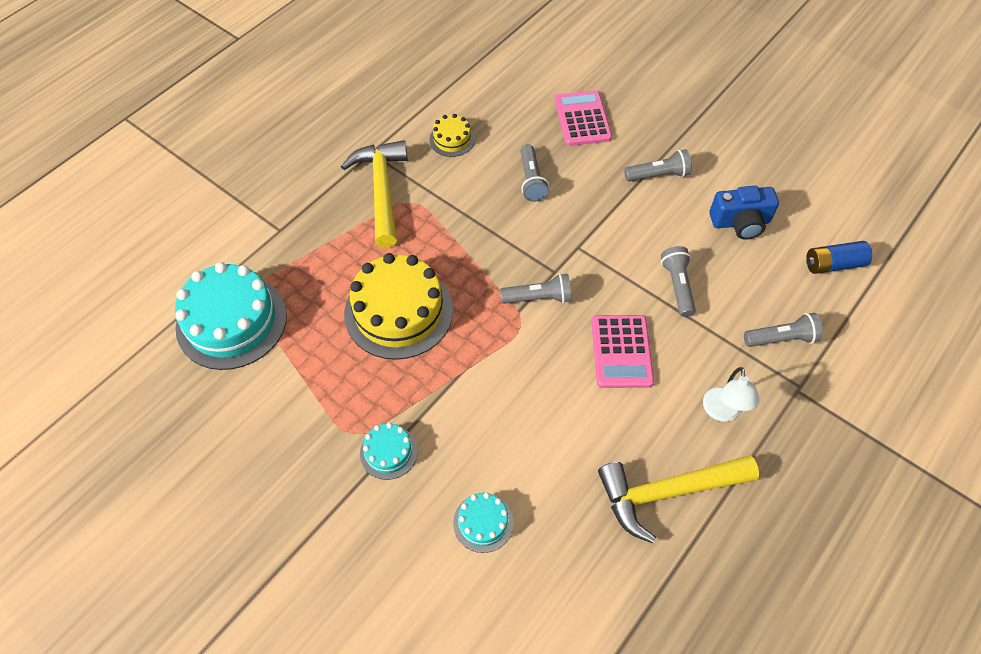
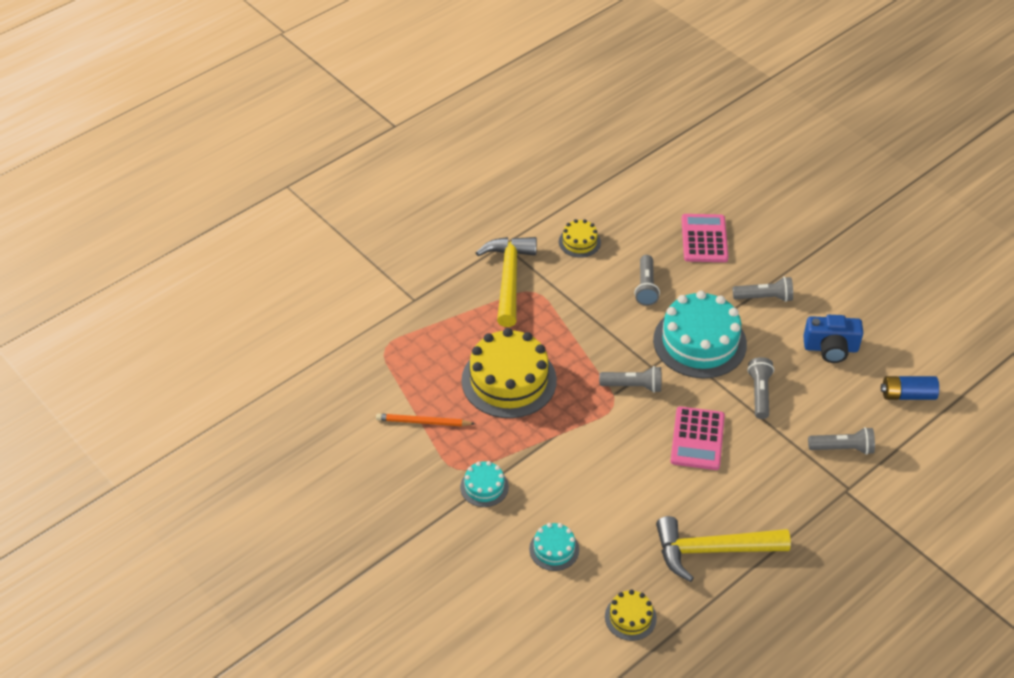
camera: 10 degrees right, 10 degrees down
turquoise cake [175,262,287,370] -> turquoise cake moved to [653,291,747,378]
white lamp [703,367,759,422] -> none
none -> orange pencil [376,413,475,426]
none -> yellow cake [605,589,657,641]

